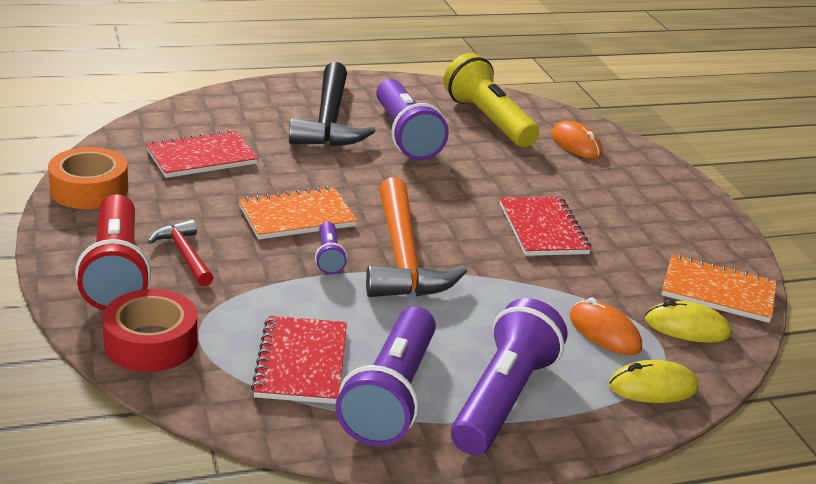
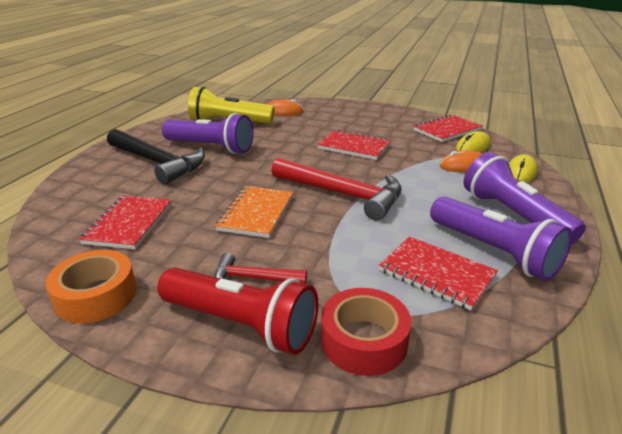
camera: 50 degrees left, 0 degrees up
purple flashlight [315,222,347,274] -> none
orange hammer [366,177,468,297] -> red hammer [271,157,402,221]
orange notebook [661,255,777,323] -> red notebook [413,114,483,142]

